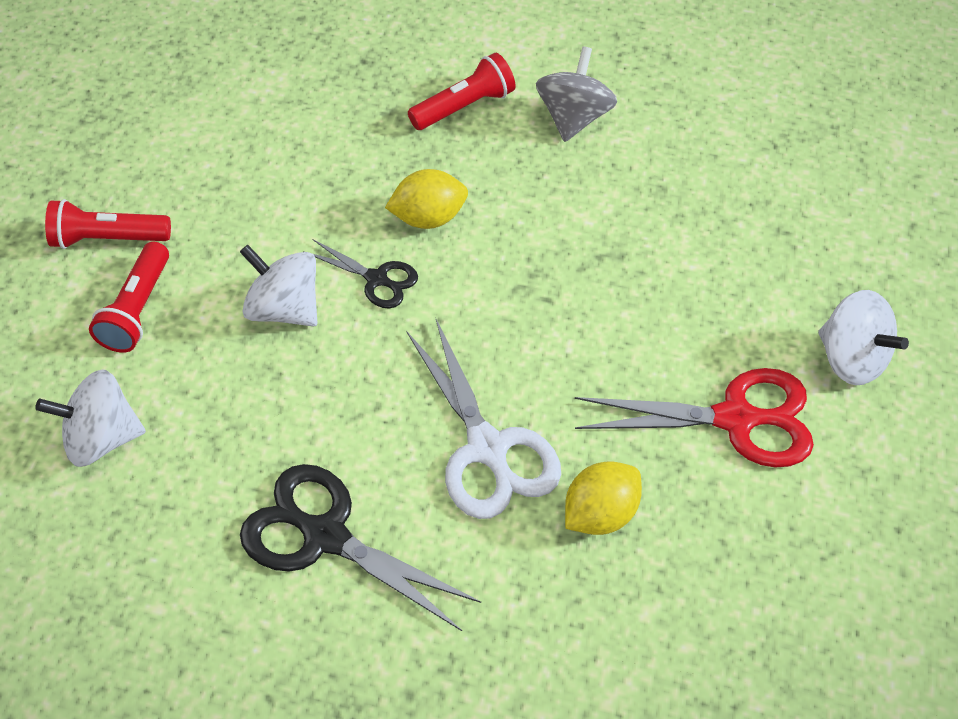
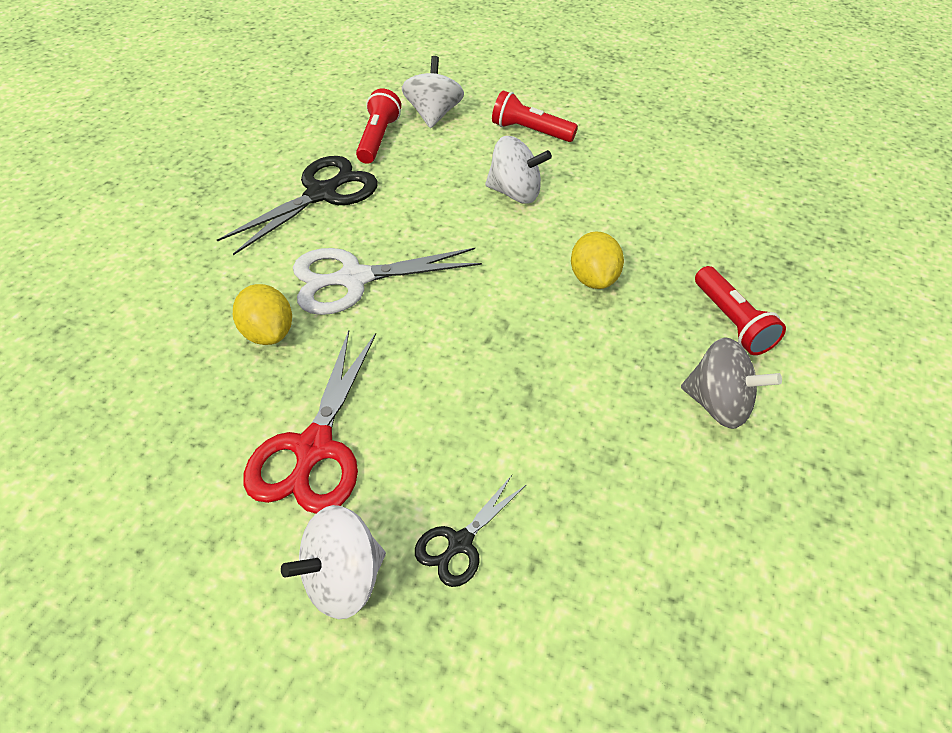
camera: 100 degrees right, 5 degrees down
red flashlight [45,199,171,249] -> red flashlight moved to [356,89,401,164]
white spinning top [240,245,317,327] -> white spinning top turned 60 degrees clockwise [485,136,552,204]
black scissors [303,239,418,308] -> black scissors moved to [415,475,527,587]

